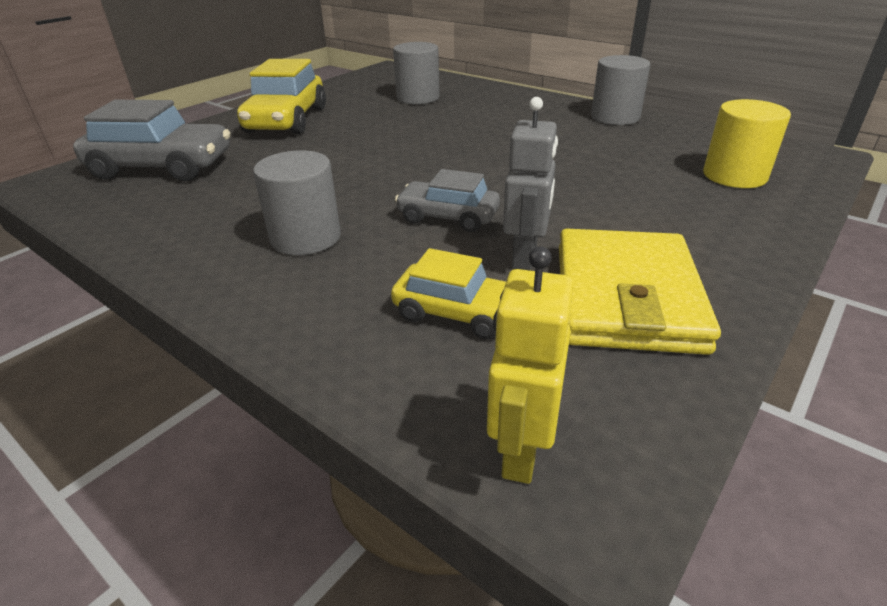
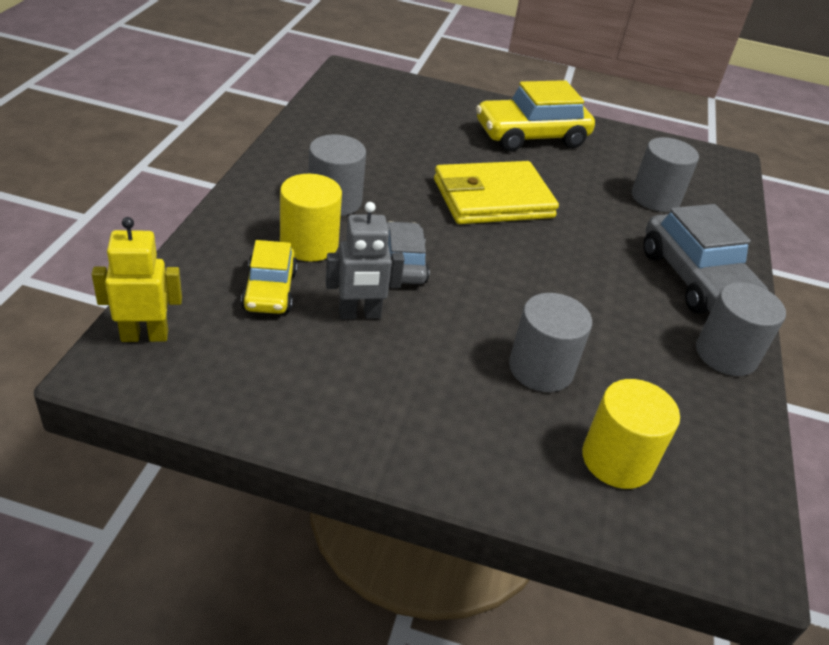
camera: 60 degrees right, 5 degrees up
grey car [73,100,230,181] -> grey car moved to [643,204,769,314]
yellow wallet [559,229,721,355] -> yellow wallet moved to [434,161,559,224]
none -> yellow cylinder [280,174,342,261]
none -> grey cylinder [509,293,592,392]

